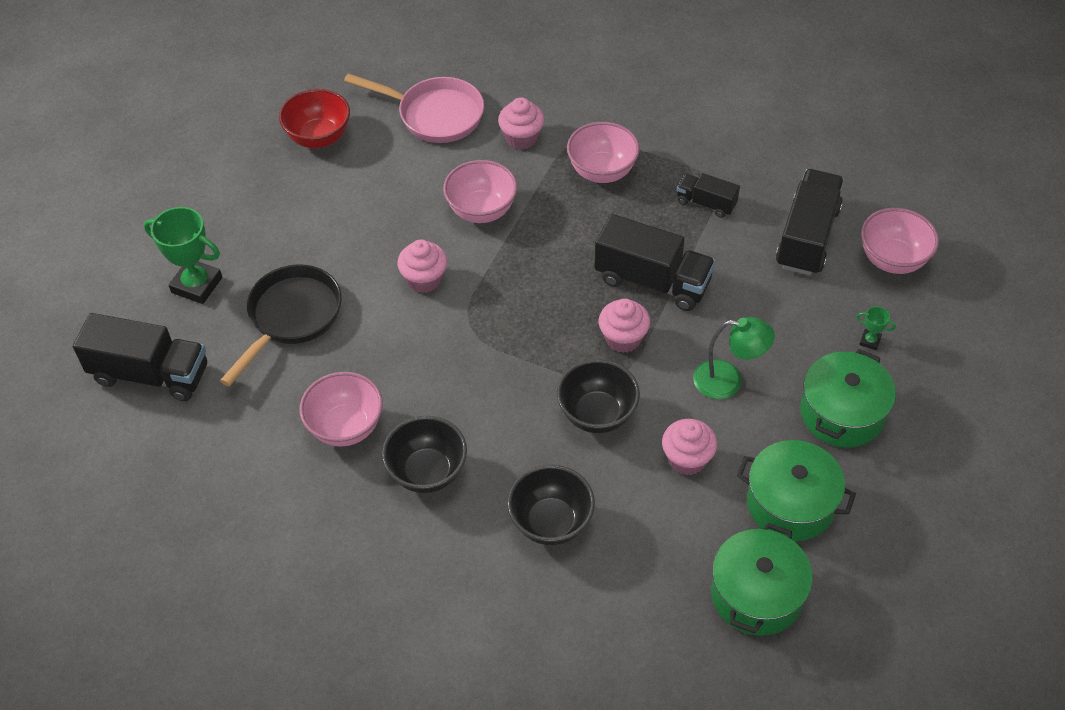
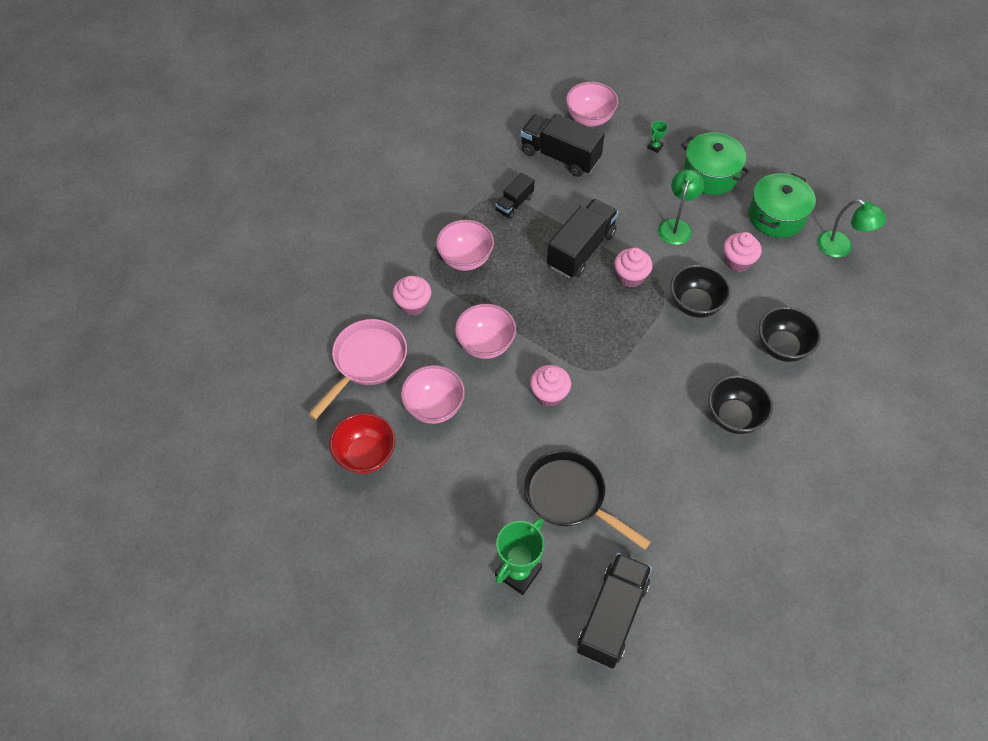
camera: 80 degrees left, 5 degrees up
pink bowl [300,372,383,447] -> pink bowl moved to [401,365,465,424]
green pot [711,523,813,636] -> green lamp [817,199,886,258]

